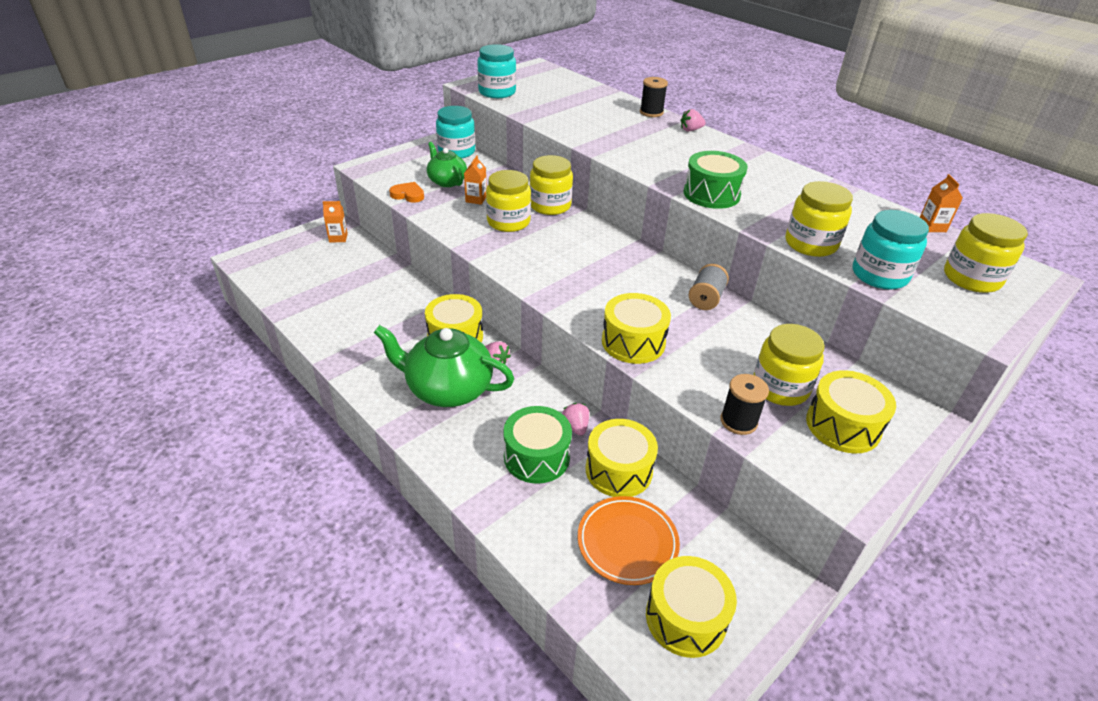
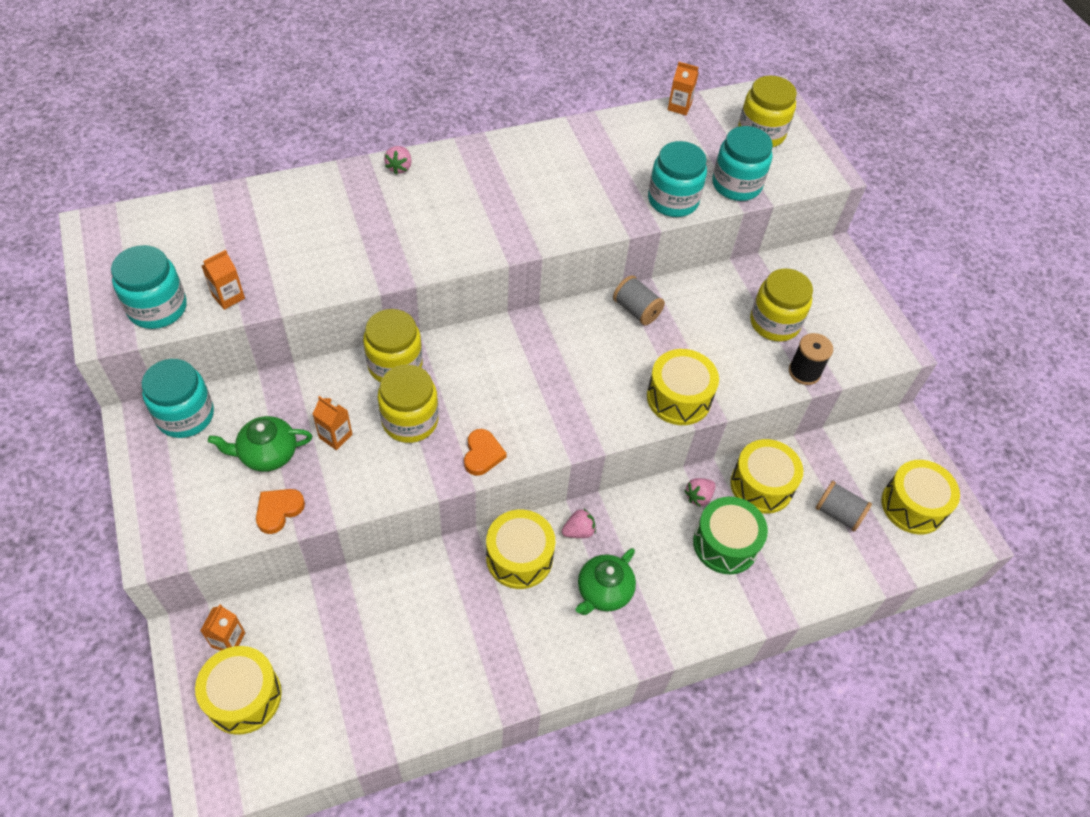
camera: 70 degrees left, 15 degrees up
green teapot [374,325,514,407] -> green teapot [576,548,636,615], size x0.59
pink strawberry [562,403,589,436] -> pink strawberry turned 45 degrees counterclockwise [684,478,716,507]
orange plate [578,496,680,585] -> grey spool [816,481,872,532]
black spool [640,77,668,117] -> none
green drum [684,151,748,209] -> none
yellow jar [785,181,853,257] -> turquoise jar [648,141,707,217]
yellow drum [806,370,896,453] -> yellow drum moved to [195,646,282,735]
none -> orange carton [202,250,245,310]
none -> orange heart [464,429,507,476]

